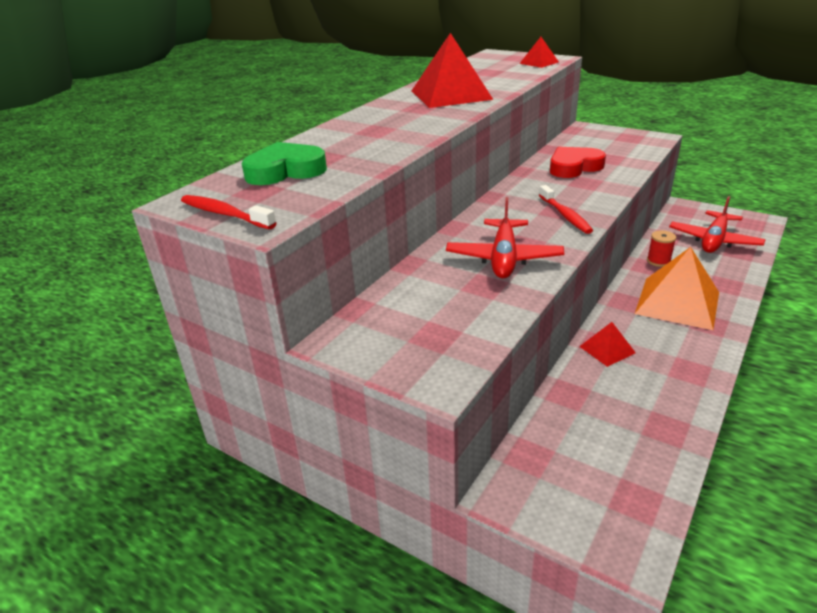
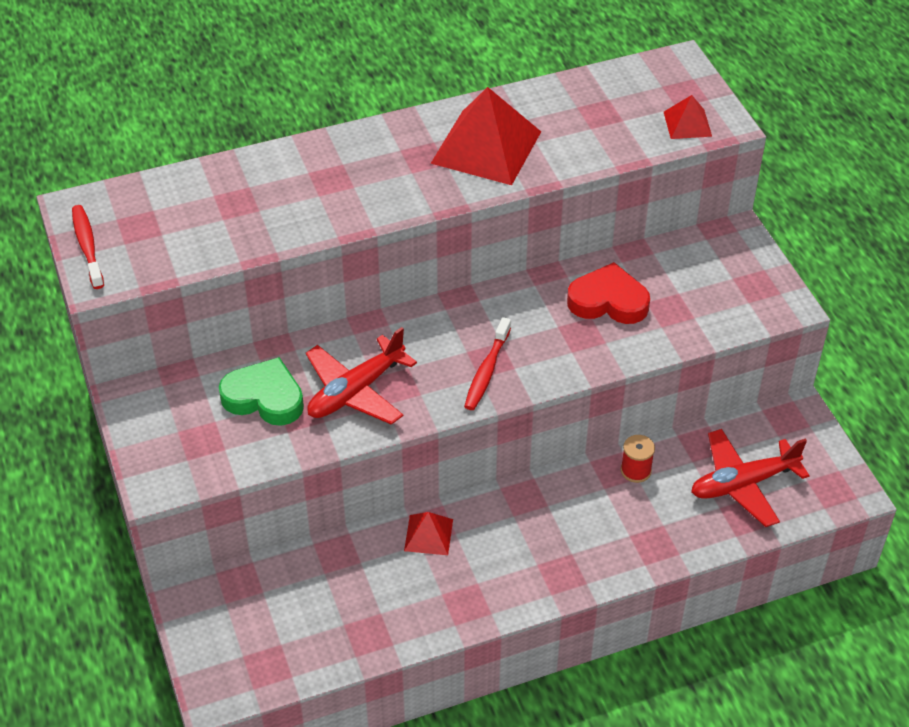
camera: 35 degrees right, 15 degrees up
green heart [242,142,327,185] -> green heart moved to [219,357,304,426]
orange pyramid [635,247,719,330] -> none

